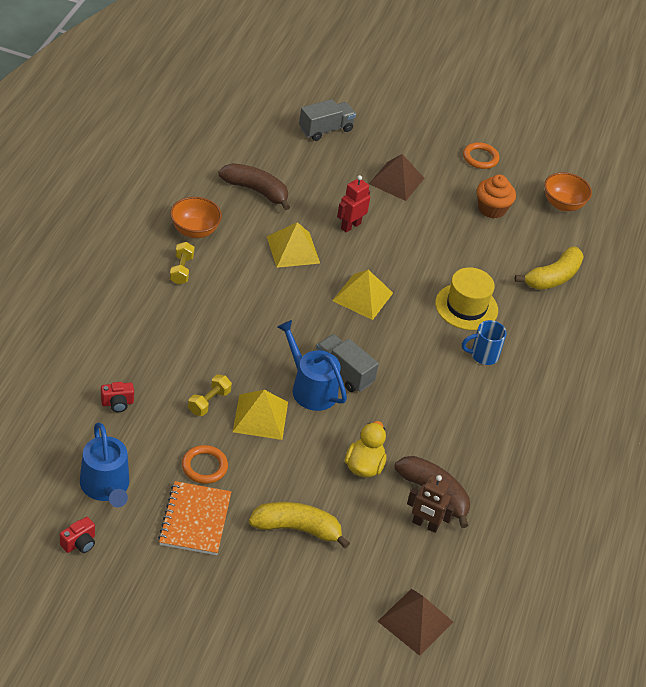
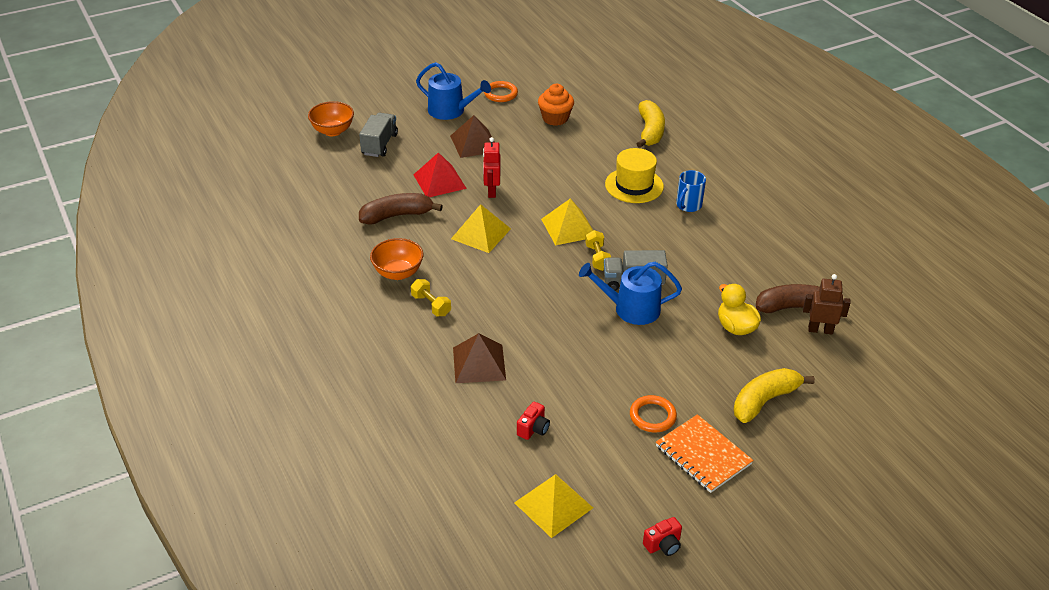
camera: 40 degrees left, 5 degrees down
red camera [60,517,95,553] -> red camera turned 60 degrees clockwise [643,517,682,556]
blue watering can [80,422,129,507] -> blue watering can moved to [416,62,491,120]
yellow dumbbell [188,375,232,416] -> yellow dumbbell moved to [585,230,611,271]
yellow pyramid [233,390,288,440] -> yellow pyramid moved to [514,474,593,538]
brown pyramid [377,589,453,656] -> brown pyramid moved to [453,333,506,383]
brown robot [407,475,455,533] -> brown robot turned 150 degrees counterclockwise [803,274,851,335]
orange bowl [544,172,592,211] -> orange bowl moved to [308,101,354,136]
none -> red pyramid [413,152,467,197]

